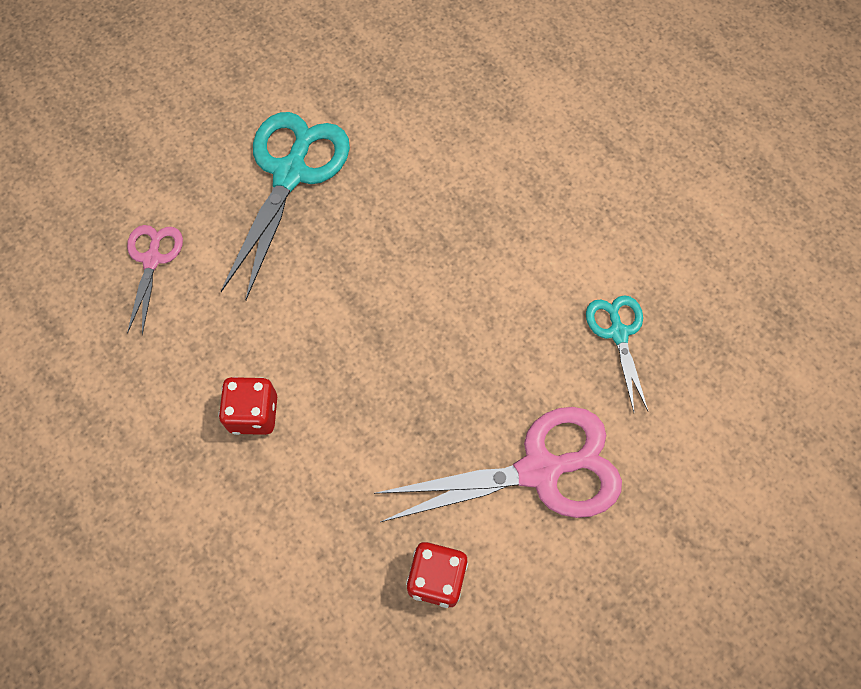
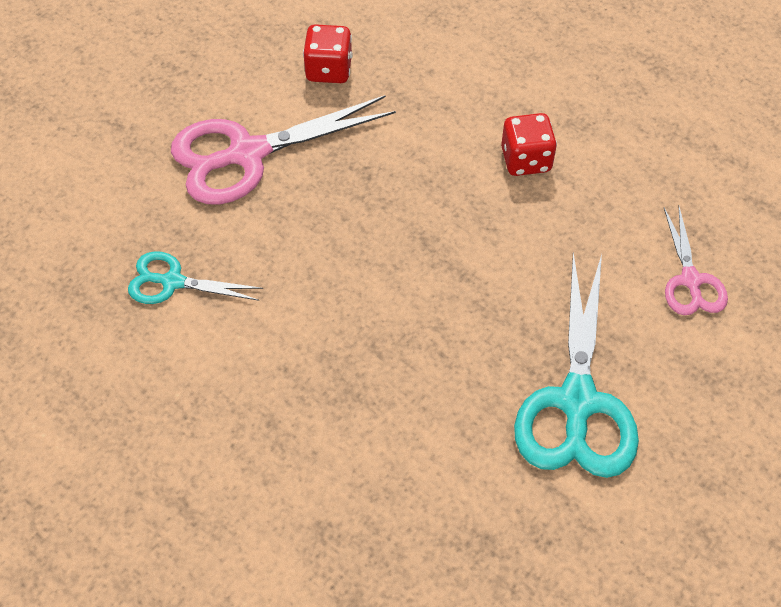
camera: 170 degrees right, 10 degrees down
turquoise scissors [586,295,648,412] -> turquoise scissors turned 120 degrees clockwise [128,251,263,304]

